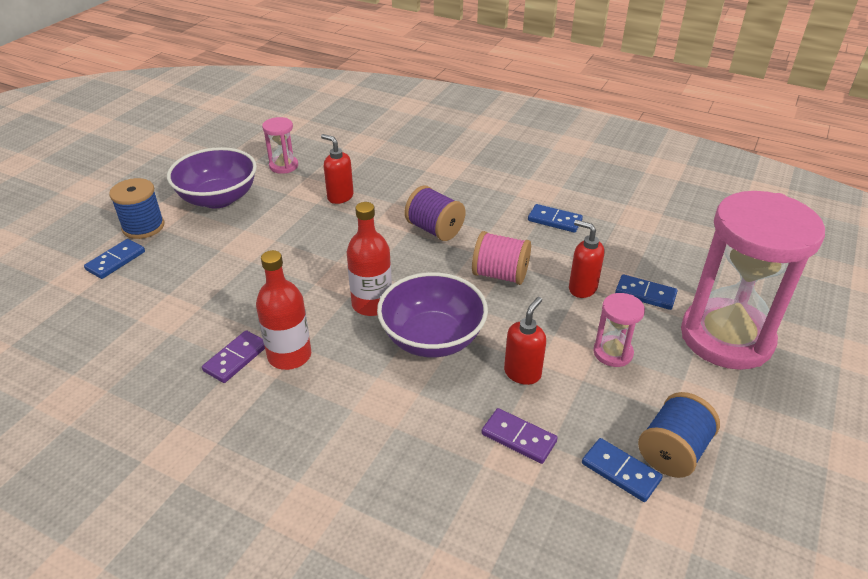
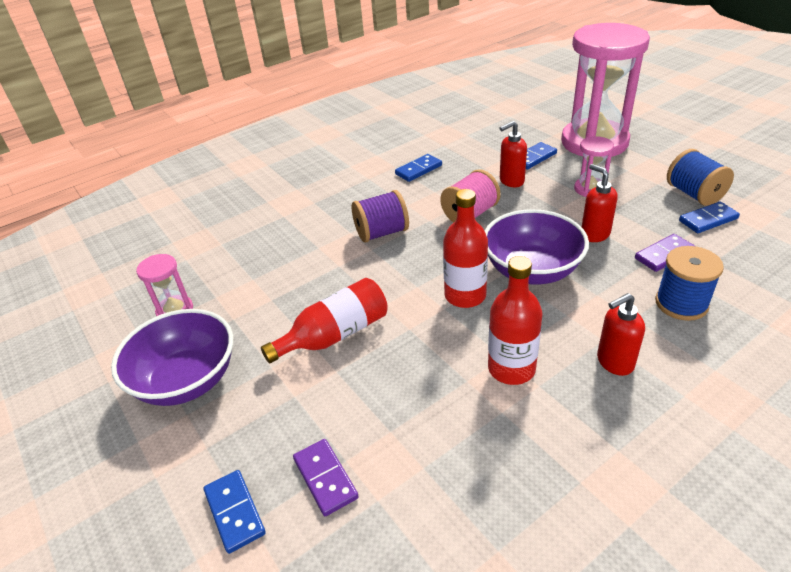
camera: 60 degrees left, 0 degrees up
blue spool [109,178,164,239] -> blue spool moved to [655,246,724,321]
purple domino [202,330,265,383] -> purple domino moved to [293,439,359,516]
red soap dispenser [321,134,354,204] -> red soap dispenser moved to [597,293,645,376]
none -> red bottle [261,278,388,364]

